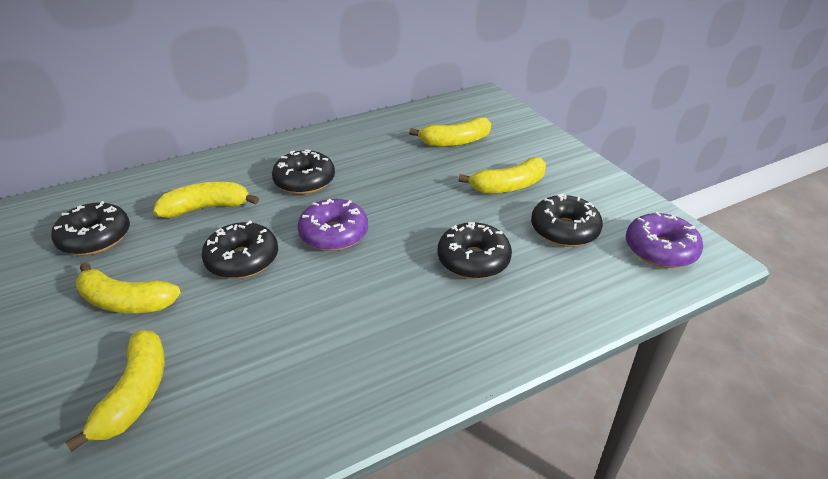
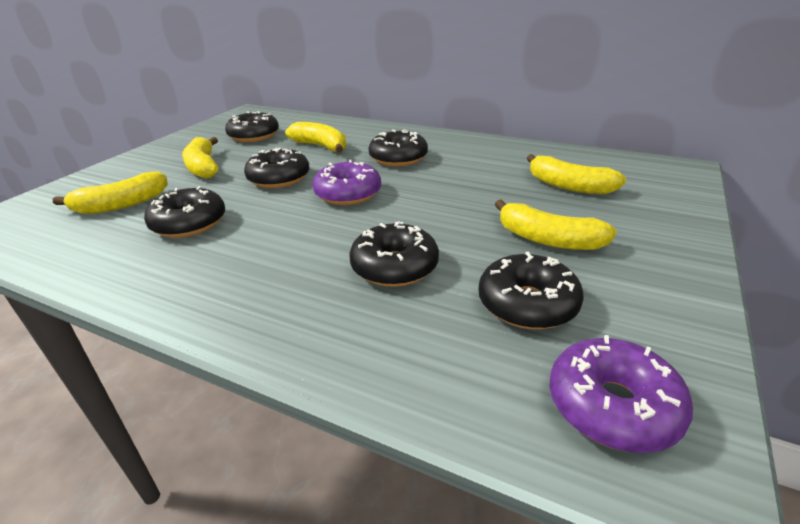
camera: 55 degrees right, 5 degrees down
none -> black donut [144,186,225,238]

